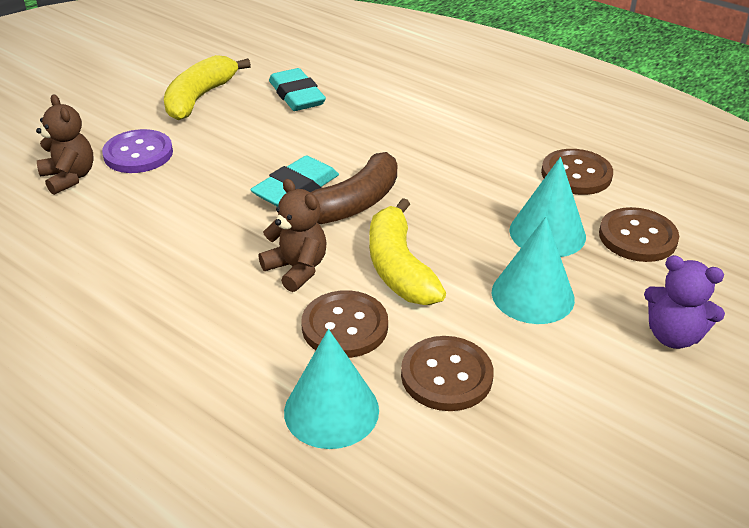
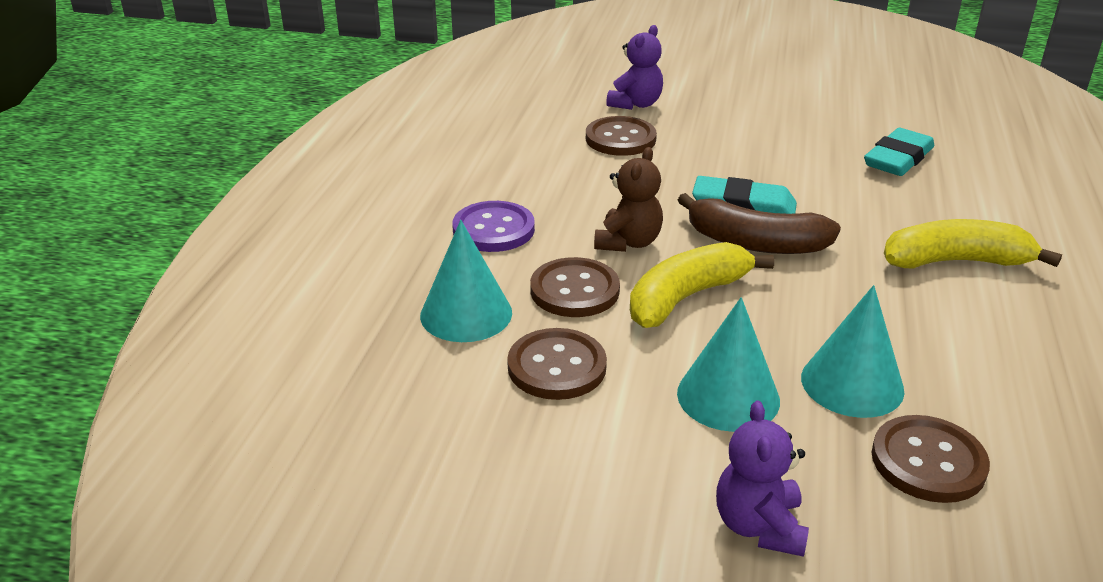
camera: 65 degrees right, 5 degrees down
brown teddy bear [36,94,94,195] -> purple teddy bear [606,25,663,110]
purple button [102,129,173,173] -> purple button moved to [452,201,535,252]
yellow banana [164,55,251,120] -> yellow banana moved to [884,219,1062,269]
brown button [541,149,613,195] -> brown button moved to [586,116,657,156]

